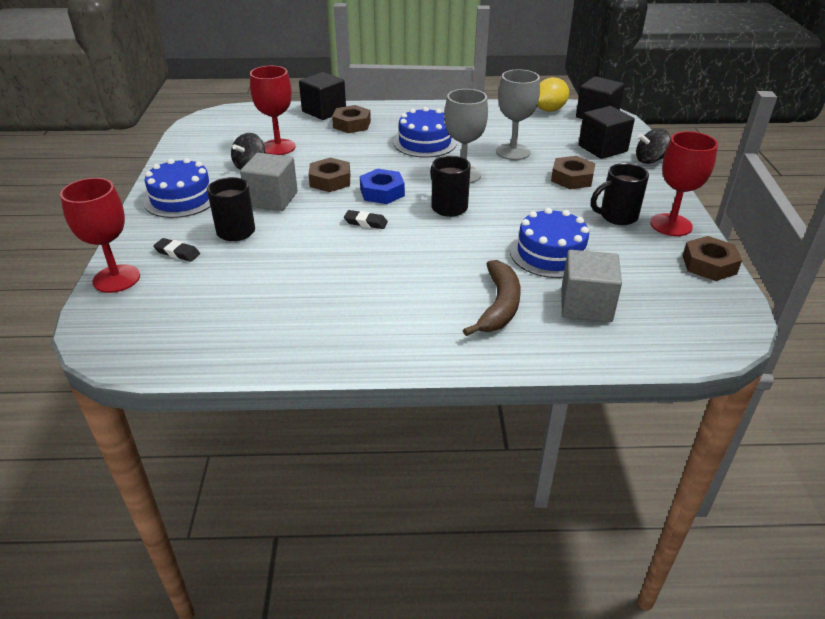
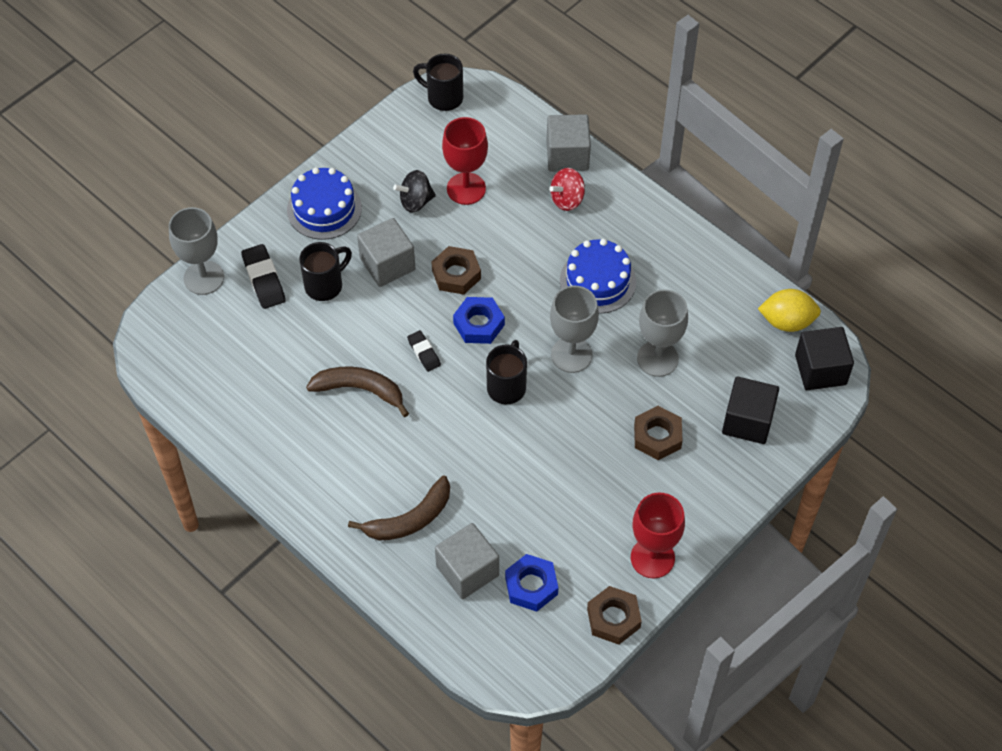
camera: 45 degrees right, 20 degrees up
red goblet [60,178,140,293] -> grey goblet [169,207,224,295]
black eraser [153,238,200,262] -> black eraser [241,244,286,309], size x1.61
black cube [299,72,346,120] -> grey cube [547,114,591,172]
brown nut [332,105,371,133] -> red spinning top [549,168,585,211]
blue cake [510,208,590,278] -> none
black mug [591,163,649,225] -> black mug moved to [413,54,463,111]
black spinning top [636,128,671,164] -> none
none -> brown banana [306,367,409,417]
none -> blue nut [505,554,558,612]

